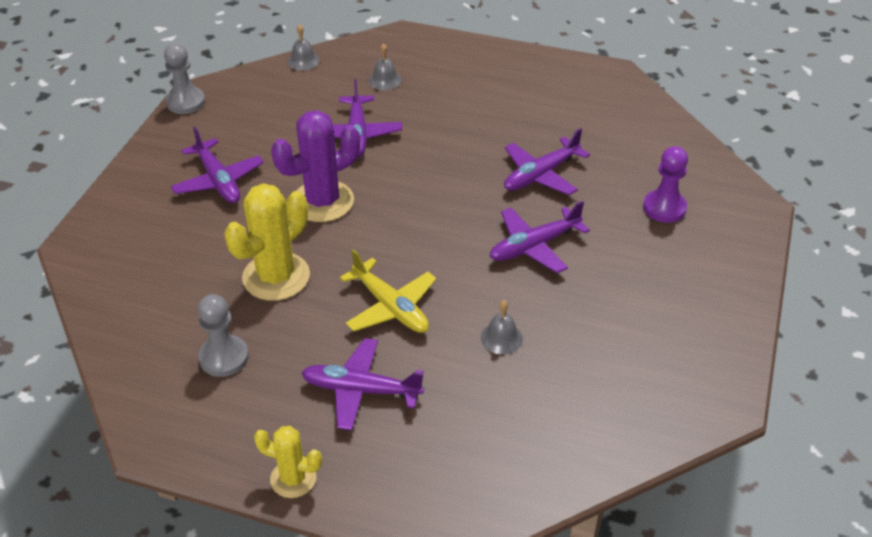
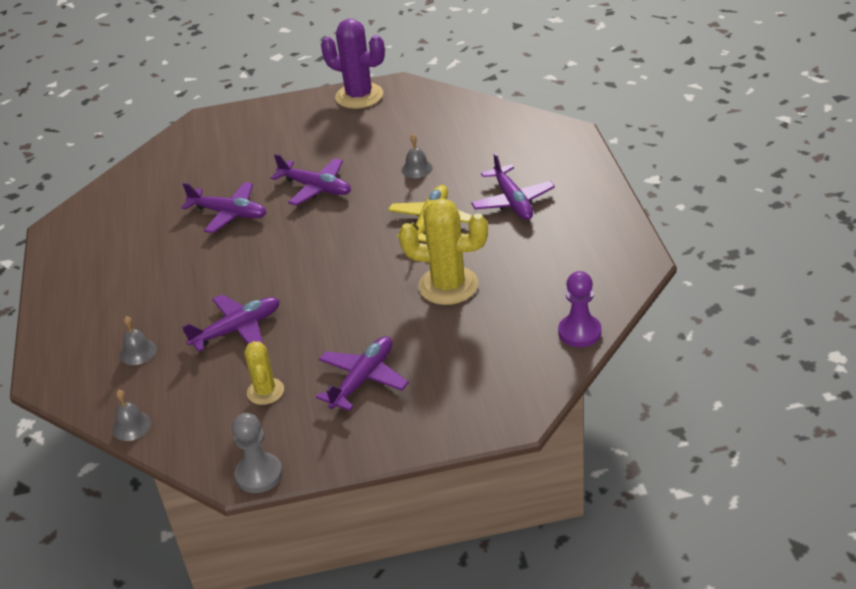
camera: 115 degrees left, 5 degrees down
grey pawn [198,294,249,377] -> none
yellow cactus [254,426,322,498] -> yellow cactus moved to [245,341,284,405]
purple cactus [271,110,360,222] -> purple cactus moved to [321,19,385,109]
purple pawn [643,146,688,223] -> purple pawn moved to [558,271,602,347]

